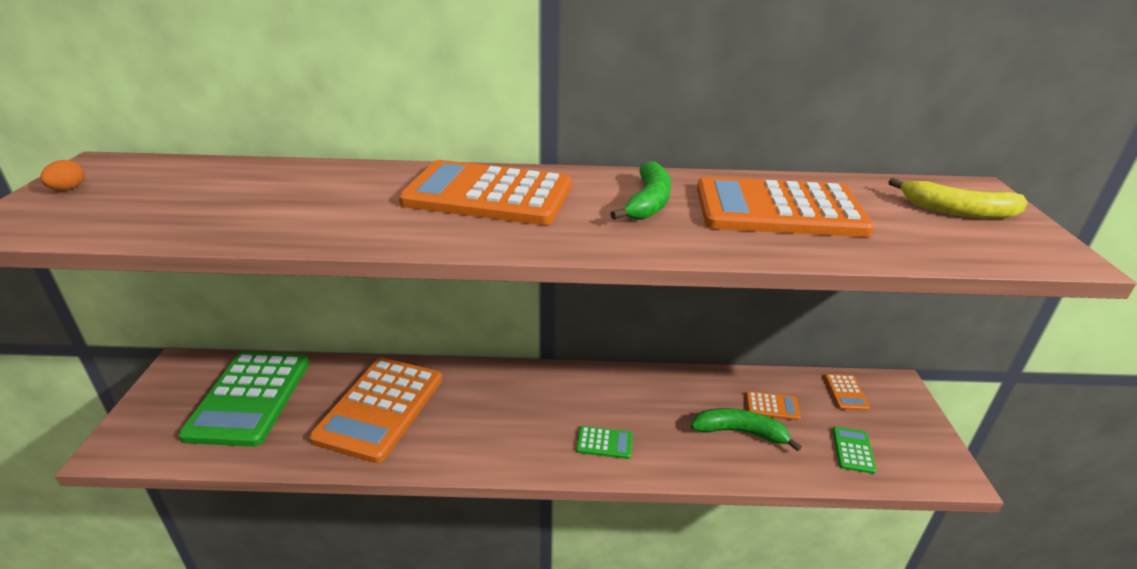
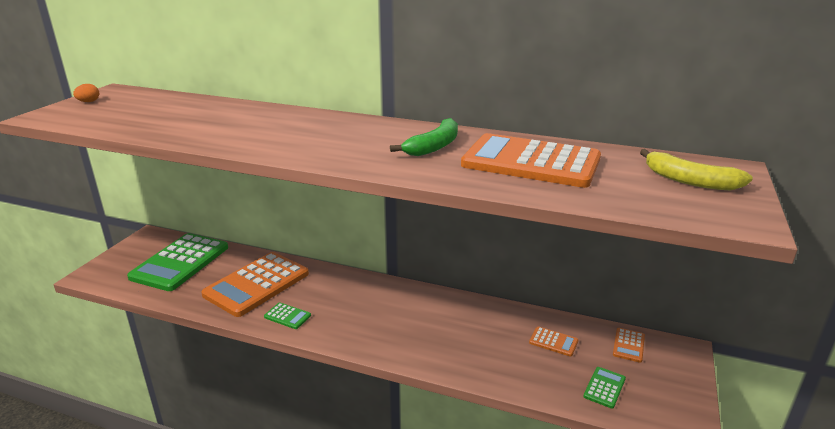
camera: 20 degrees right, 5 degrees down
orange calculator [399,160,572,225] -> none
green calculator [576,426,633,459] -> green calculator moved to [264,302,311,329]
green banana [691,408,802,451] -> none

